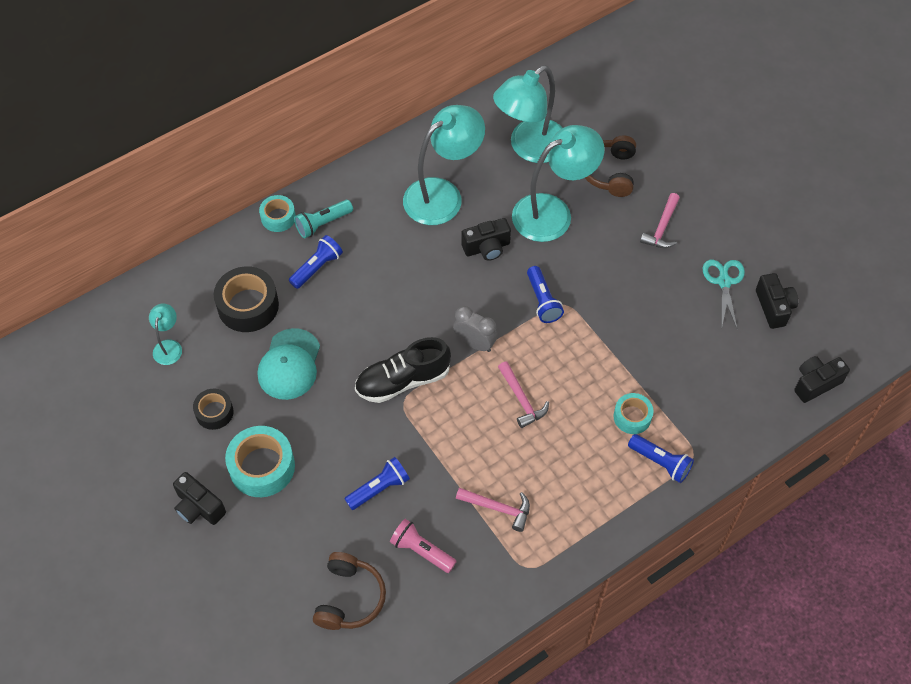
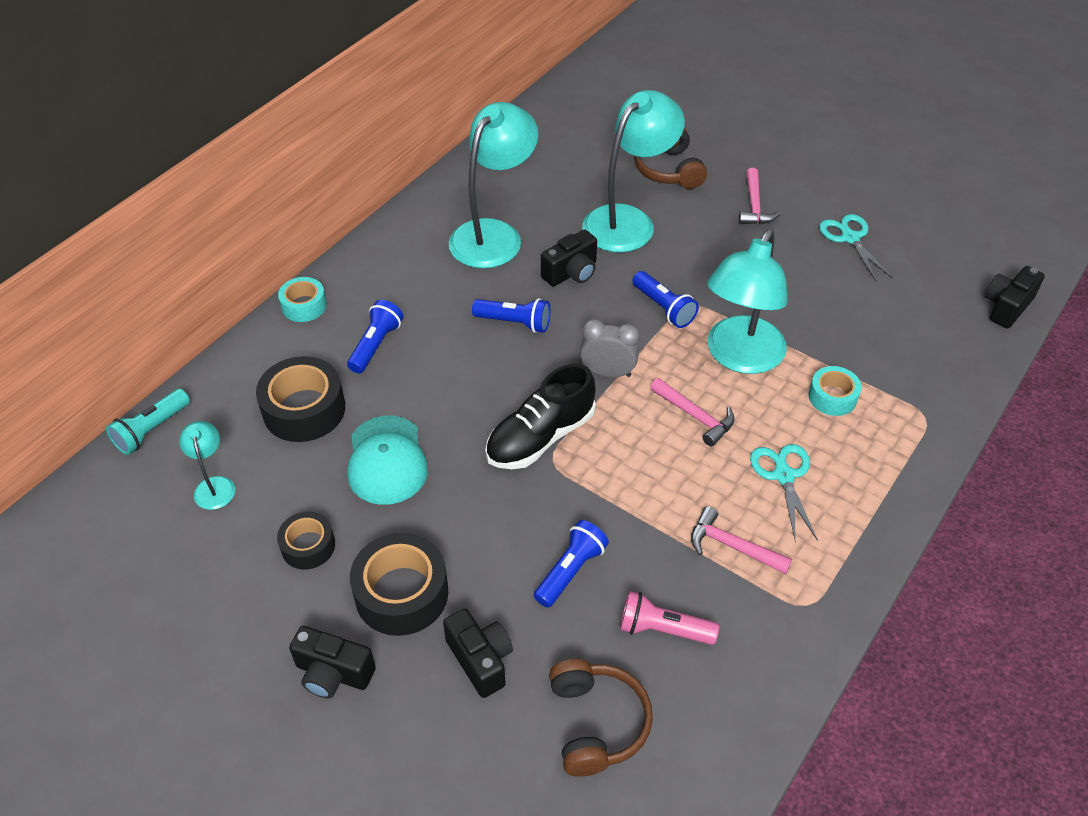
camera: 20 degrees left, 10 degrees down
turquoise tape [225,426,295,497] -> black tape [350,533,448,636]
turquoise flashlight [294,200,353,238] -> turquoise flashlight moved to [106,389,190,455]
pink hammer [456,488,530,532] -> pink hammer turned 150 degrees counterclockwise [691,506,792,574]
turquoise lamp [493,65,562,163] -> turquoise lamp moved to [707,229,788,374]
blue flashlight [628,434,694,483] -> blue flashlight moved to [472,298,550,333]
black camera [756,273,798,329] -> black camera moved to [443,609,513,698]
none -> turquoise scissors [750,444,818,542]

